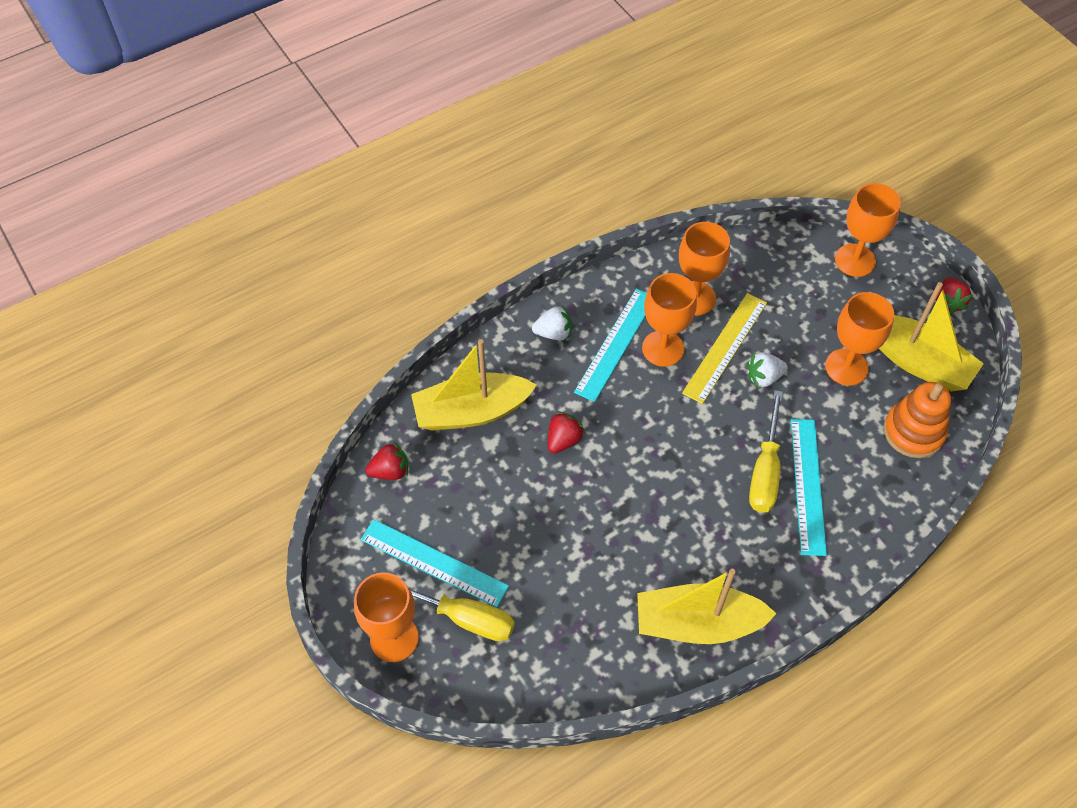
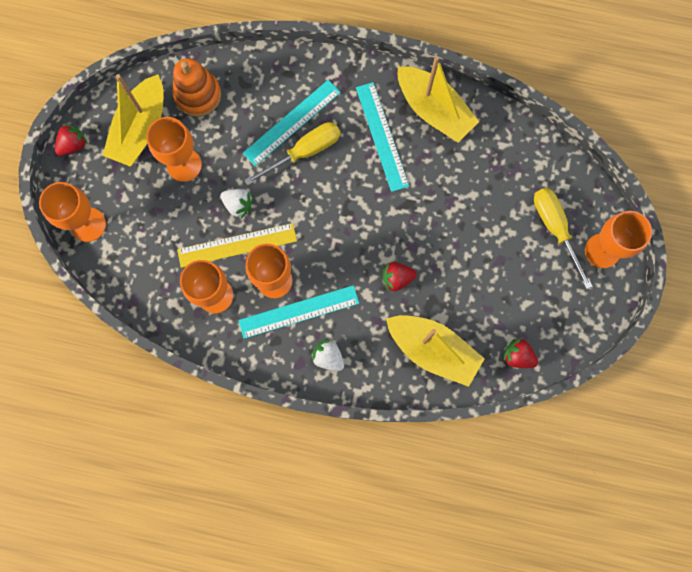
camera: 135 degrees left, 20 degrees up
turquoise ruler [361,519,509,607] -> turquoise ruler moved to [356,82,409,192]
yellow boat [879,282,984,391] -> yellow boat turned 150 degrees counterclockwise [102,74,163,167]

